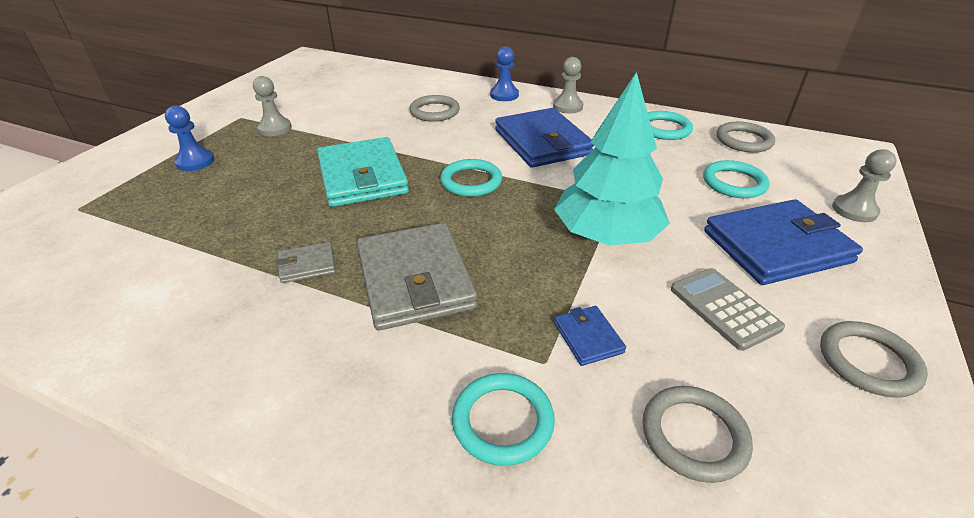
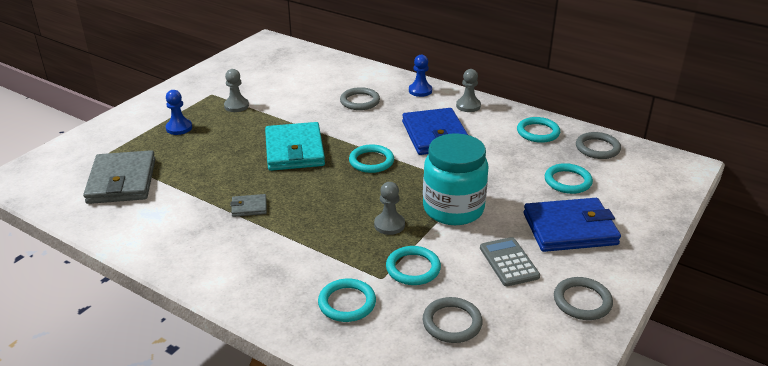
camera: 10 degrees right, 5 degrees down
grey wallet [357,223,478,331] -> grey wallet moved to [83,150,155,204]
turquoise tree [554,72,670,245] -> turquoise jar [423,133,488,225]
blue wallet [554,306,626,366] -> turquoise ring [386,246,441,285]
grey pawn [832,149,897,222] -> grey pawn moved to [374,182,405,235]

